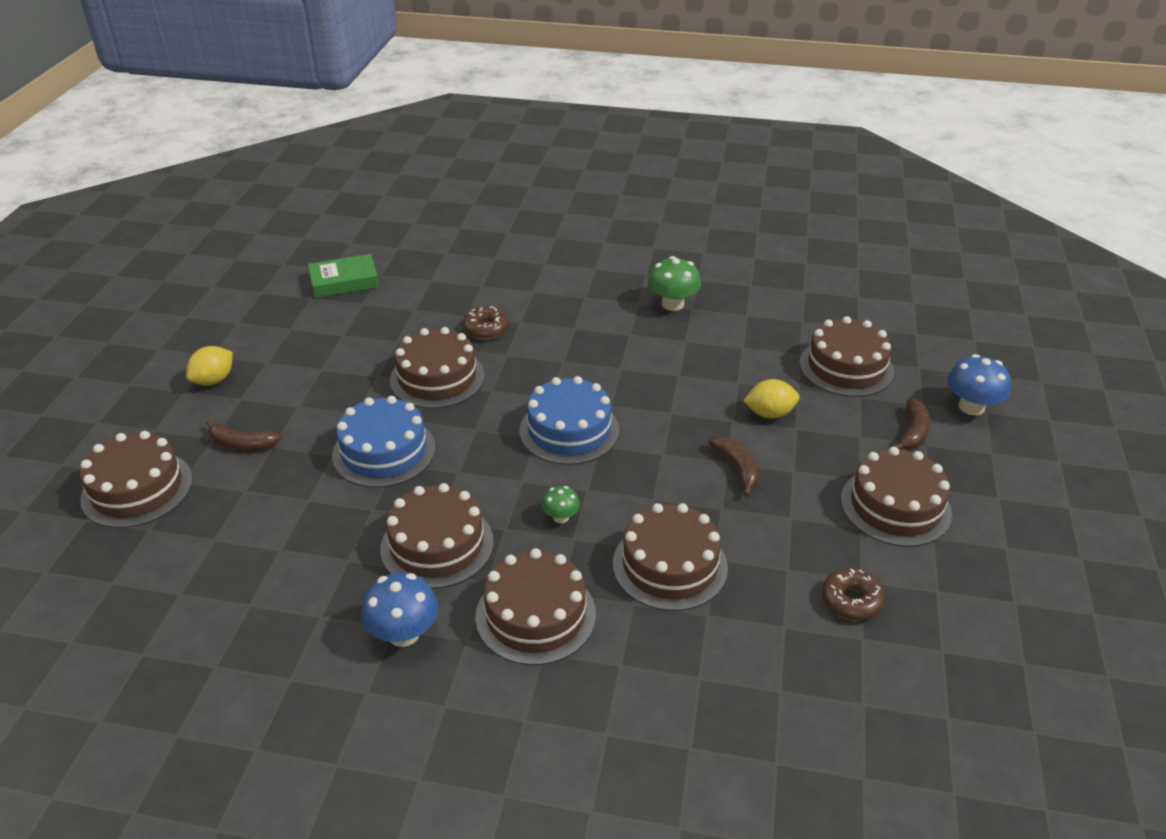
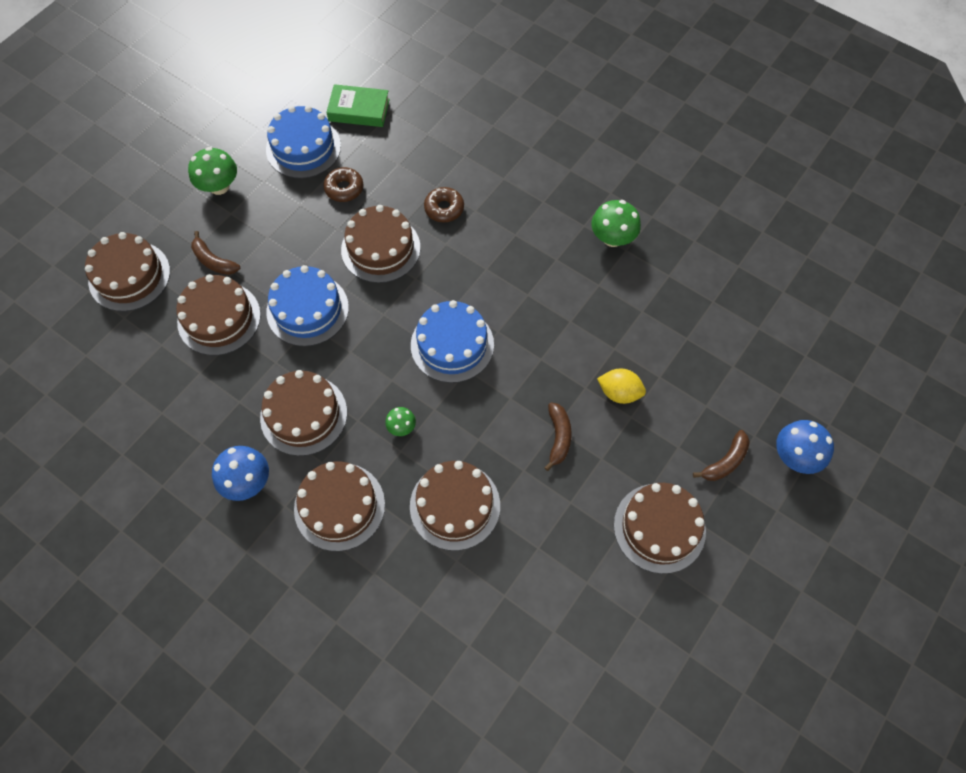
camera: 25 degrees right, 25 degrees up
yellow lemon [186,346,233,386] -> green mushroom [188,147,237,195]
brown cake [800,316,894,397] -> brown cake moved to [176,274,261,356]
brown donut [822,568,885,621] -> brown donut moved to [323,167,364,202]
none -> blue cake [266,106,341,178]

